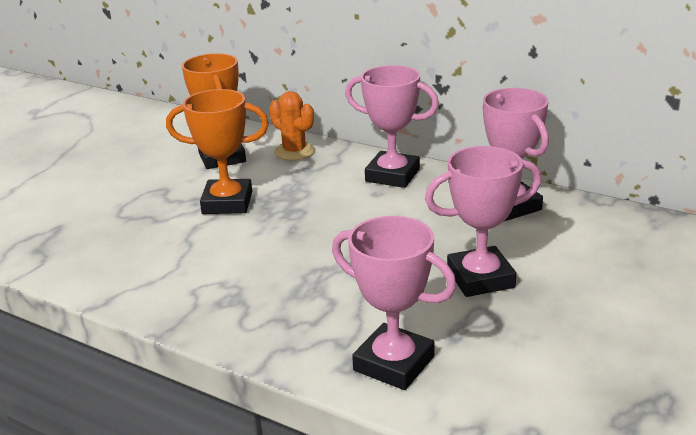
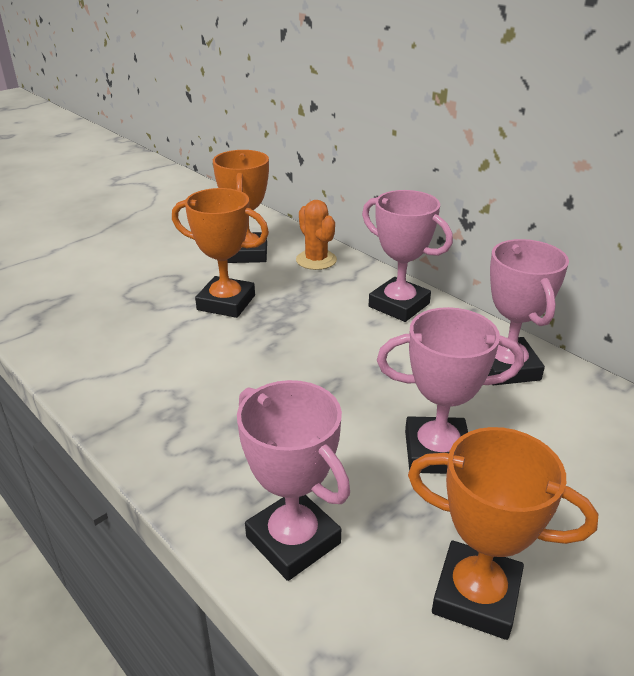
camera: 15 degrees right, 5 degrees up
none -> orange trophy [408,427,598,640]

